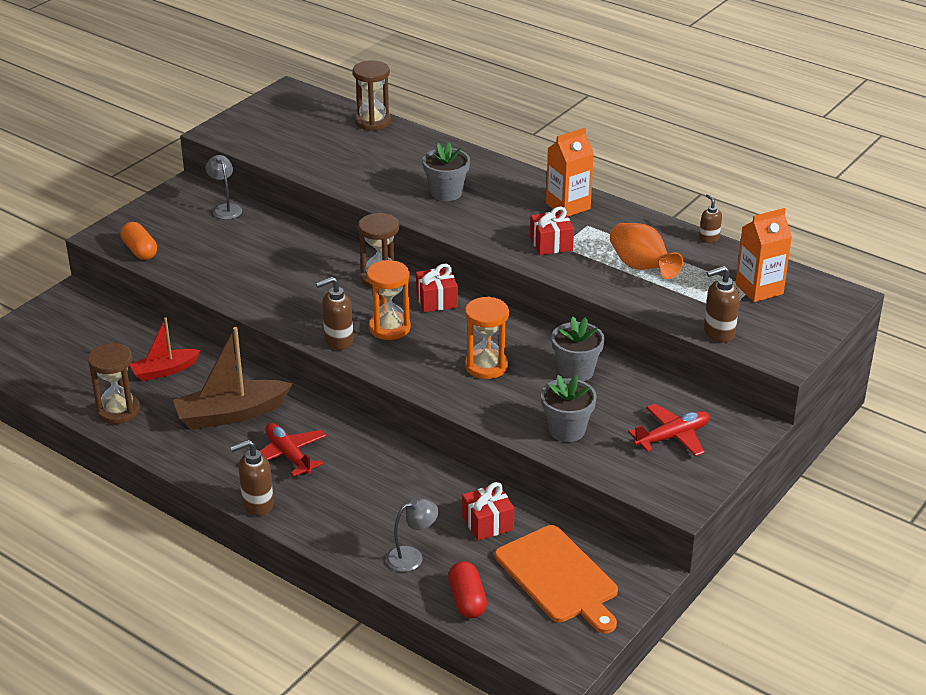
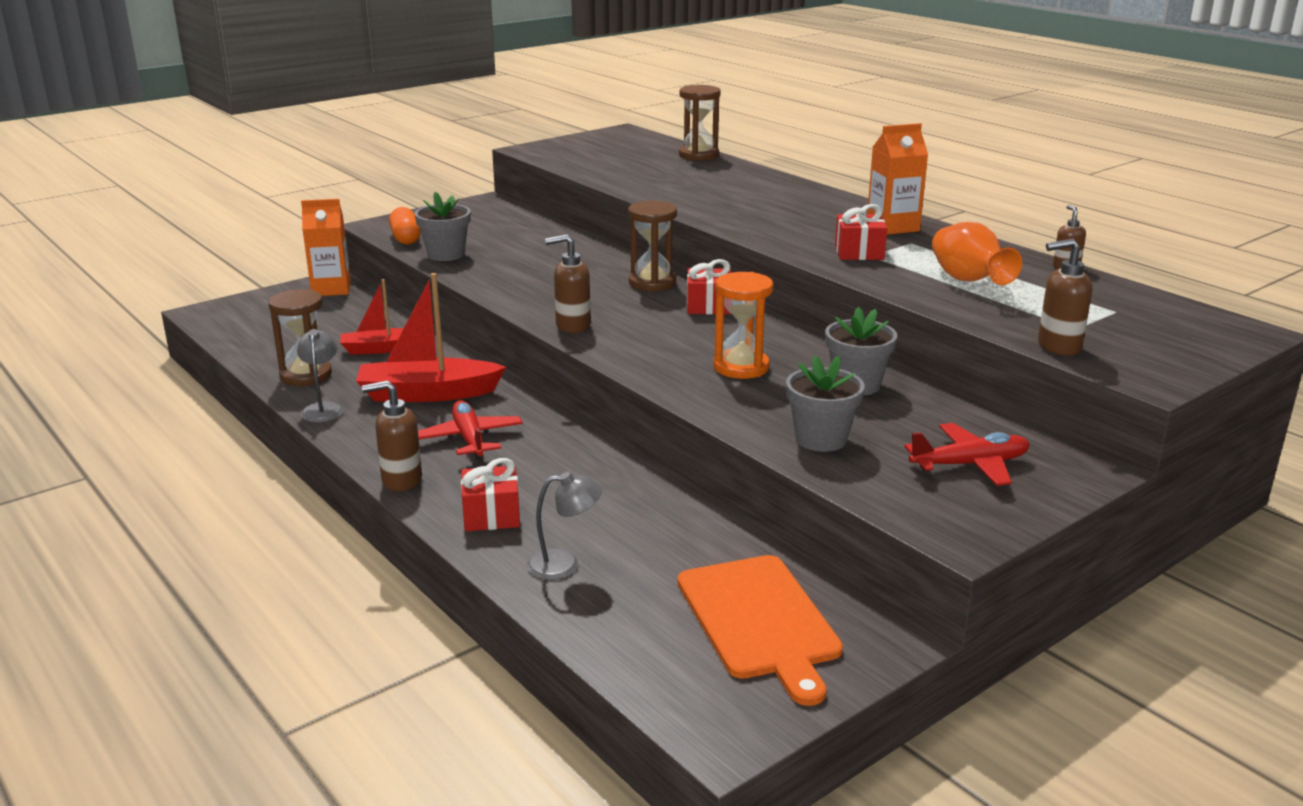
camera: 15 degrees right, 10 degrees down
brown boat [173,327,292,430] -> red boat [356,273,506,402]
grey lamp [206,155,242,220] -> grey lamp moved to [297,329,344,422]
orange hourglass [367,260,411,340] -> none
grey flower pot [422,142,470,201] -> grey flower pot moved to [415,192,471,261]
red capsule [448,561,487,618] -> none
red gift [462,482,514,541] -> red gift moved to [461,458,520,531]
orange carton [735,208,792,302] -> orange carton moved to [301,199,351,296]

